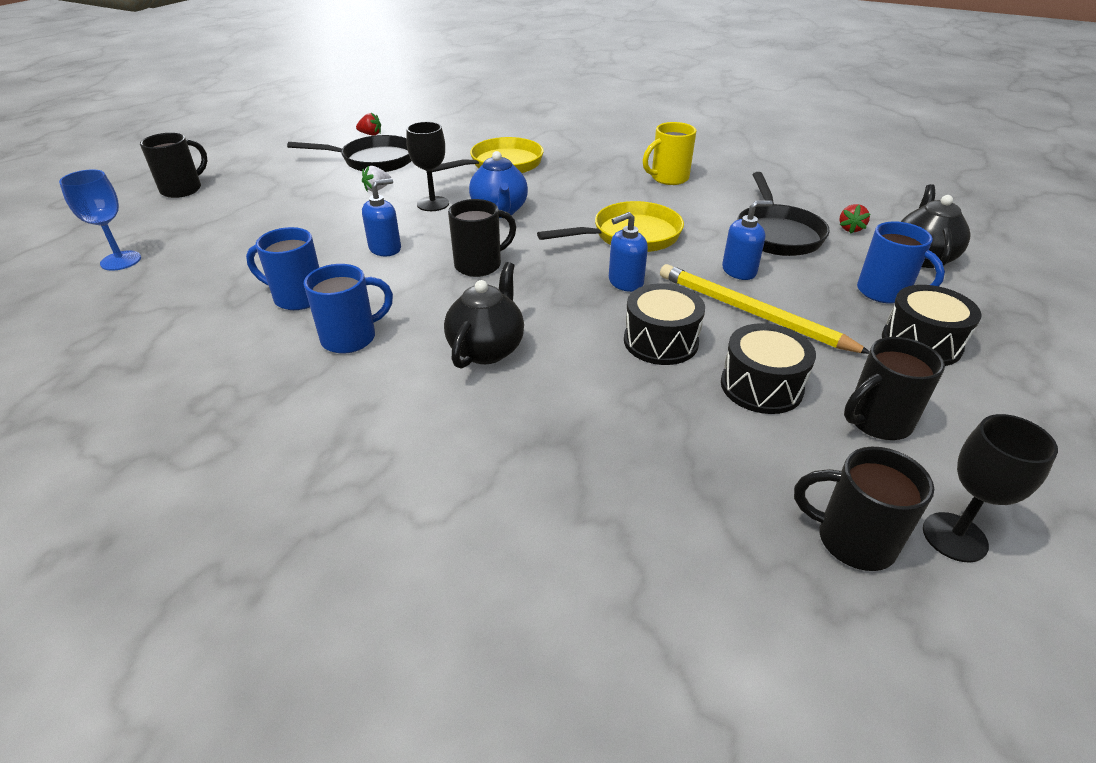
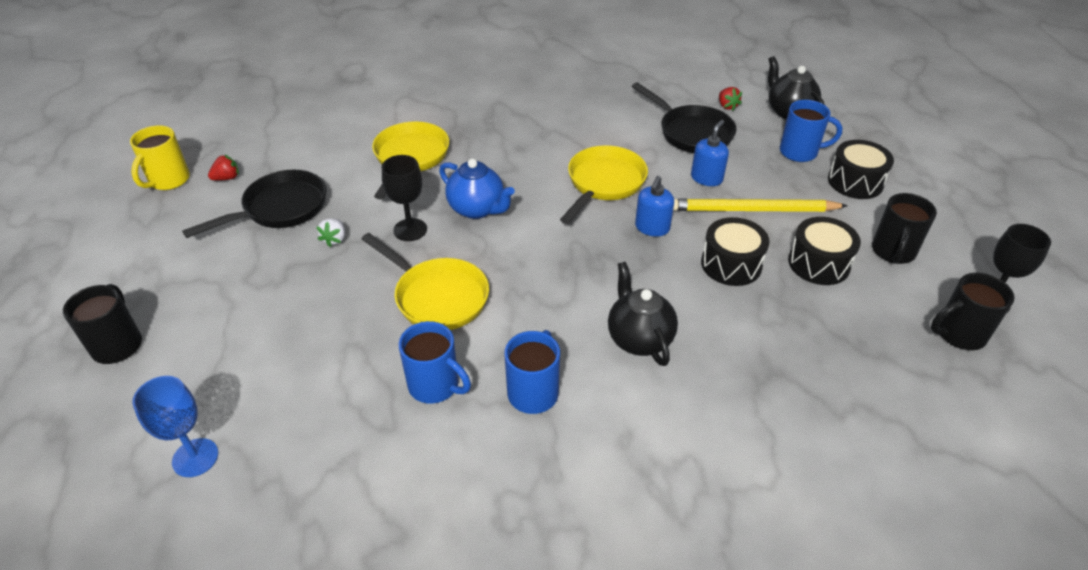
camera: 40 degrees left, 5 degrees up
blue mug [246,227,319,310] -> blue mug turned 120 degrees counterclockwise [399,321,471,404]
blue soap dispenser [362,178,401,256] -> yellow pan [362,233,489,330]
black mug [448,199,516,277] -> none
yellow mug [643,122,697,185] -> yellow mug moved to [130,125,190,190]

